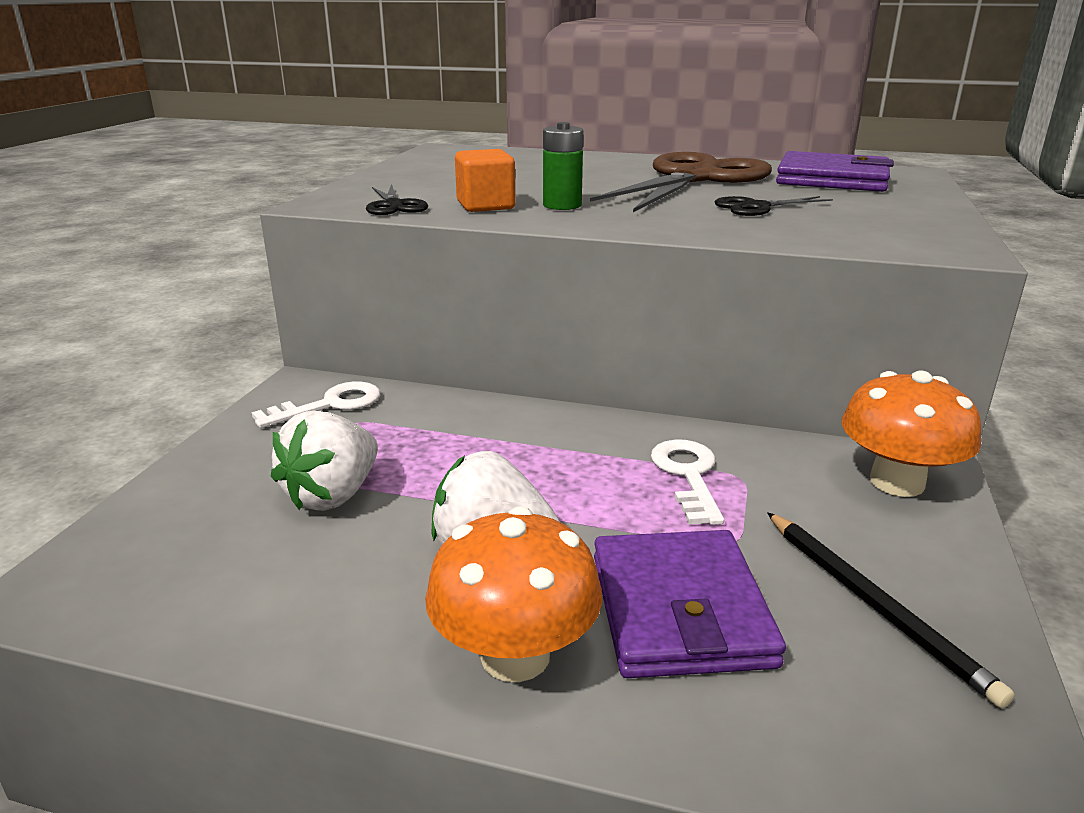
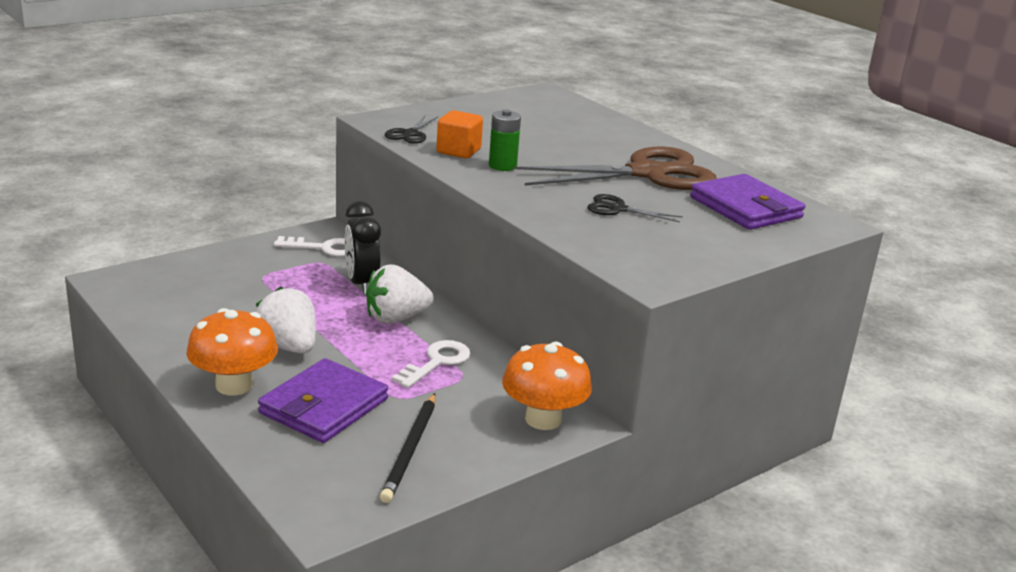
camera: 35 degrees right, 0 degrees up
white strawberry [271,410,378,511] -> white strawberry moved to [366,265,434,324]
none -> black clock [345,201,381,295]

